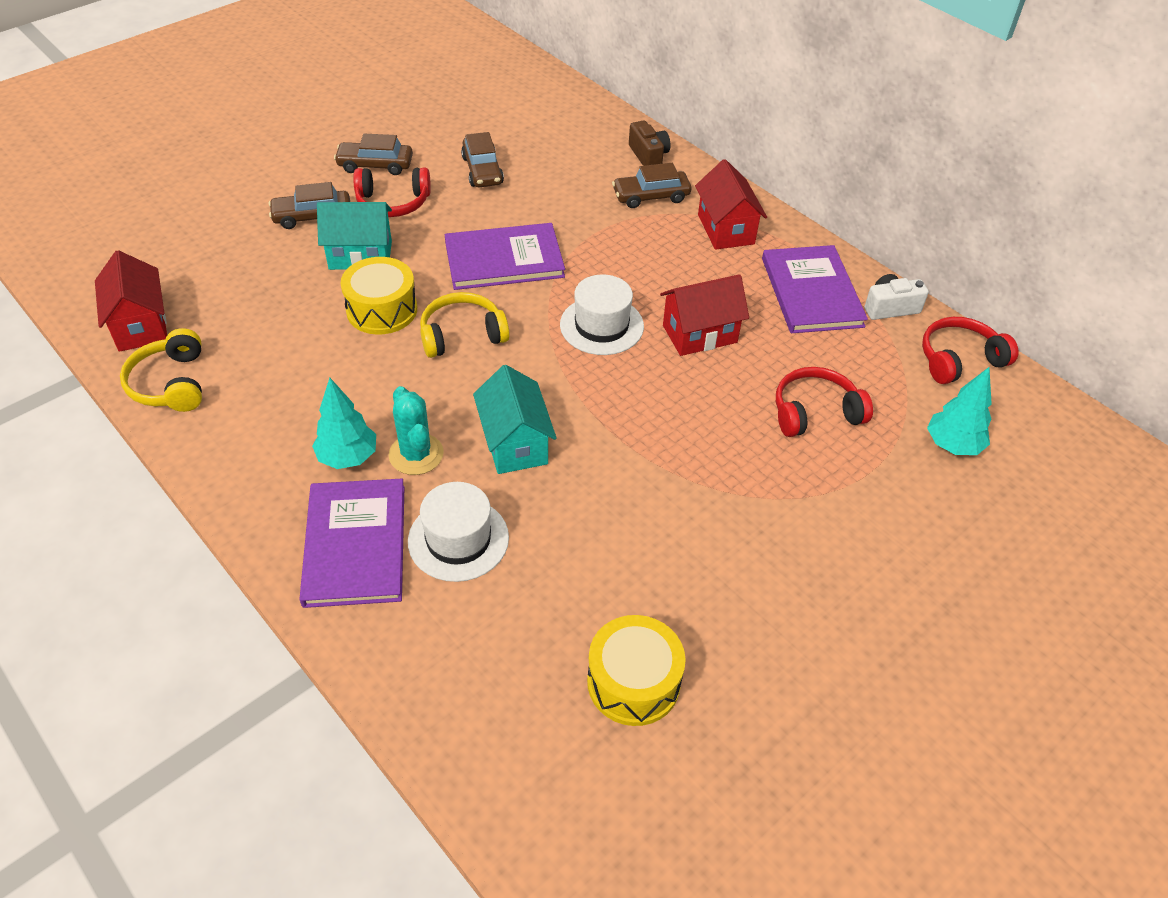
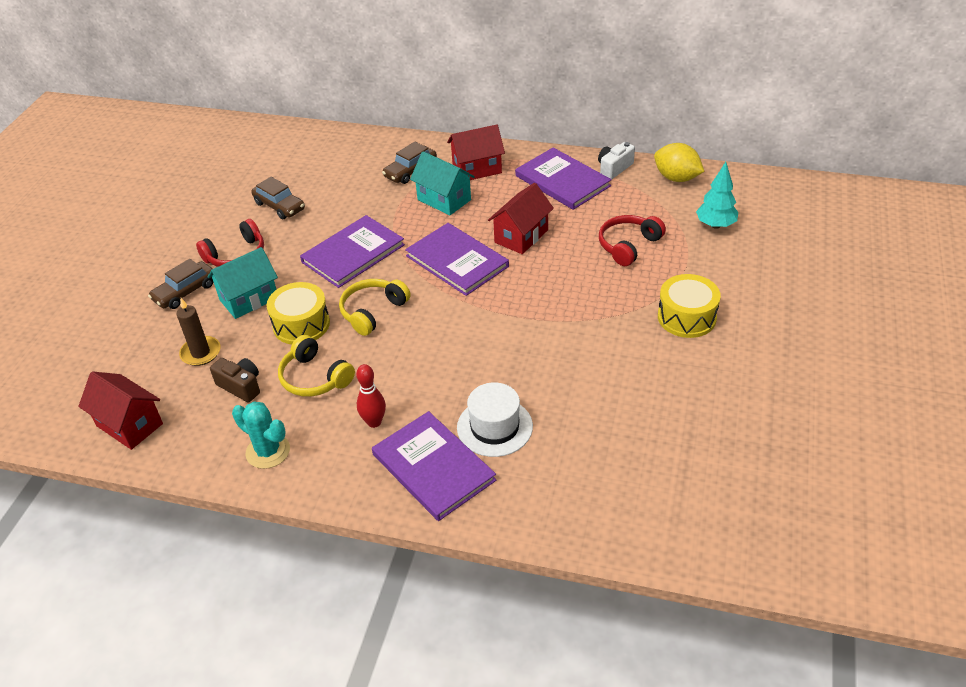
camera: 30 degrees left, 5 degrees down
yellow headphones [120,328,202,412] -> yellow headphones moved to [278,335,355,397]
turquoise tree [312,378,376,469] -> red bowling pin [356,364,386,428]
brown car [334,134,413,175] -> none
turquoise cactus [388,386,444,475] -> turquoise cactus moved to [232,401,290,469]
turquoise house [473,365,557,474] -> turquoise house moved to [410,151,475,216]
white hat [560,274,644,355] -> purple book [405,223,509,296]
yellow drum [587,615,686,726] -> yellow drum moved to [658,274,721,338]
brown camera [629,120,671,166] -> brown camera moved to [210,358,260,402]
red house [695,159,767,250] -> red house turned 60 degrees counterclockwise [447,124,505,180]
red headphones [922,317,1019,384] -> yellow lemon [654,143,704,182]
none -> brown candle [177,298,221,366]

